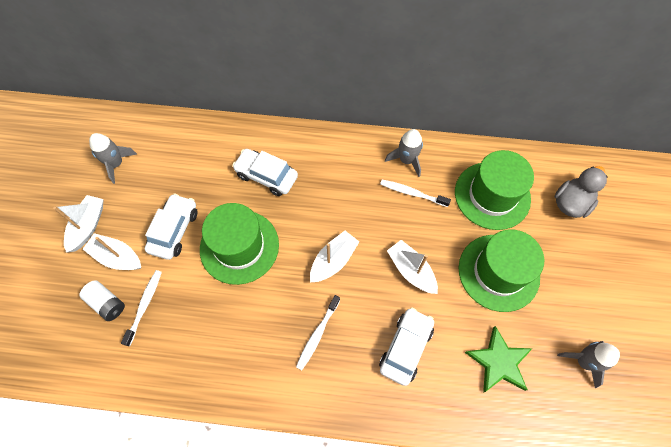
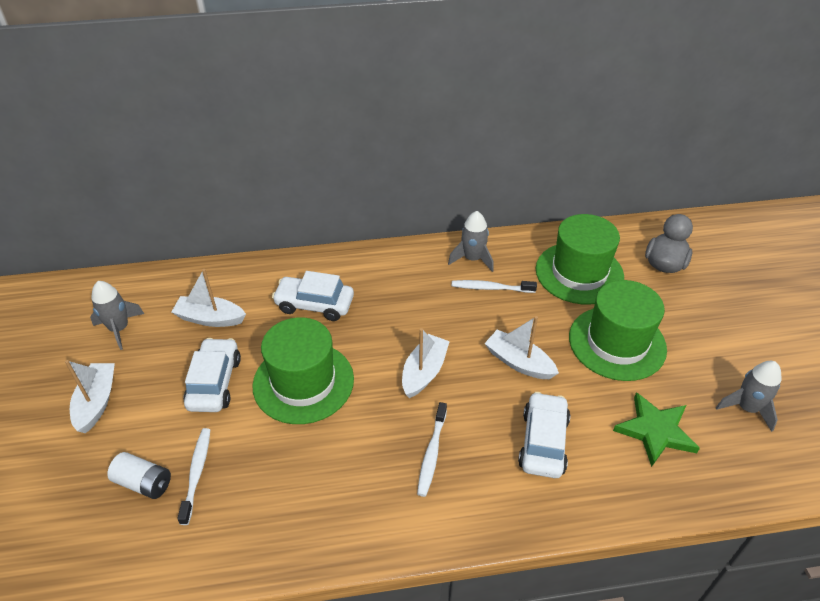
camera: 15 degrees left, 20 degrees down
white boat [83,233,141,270] -> white boat moved to [172,269,246,327]

